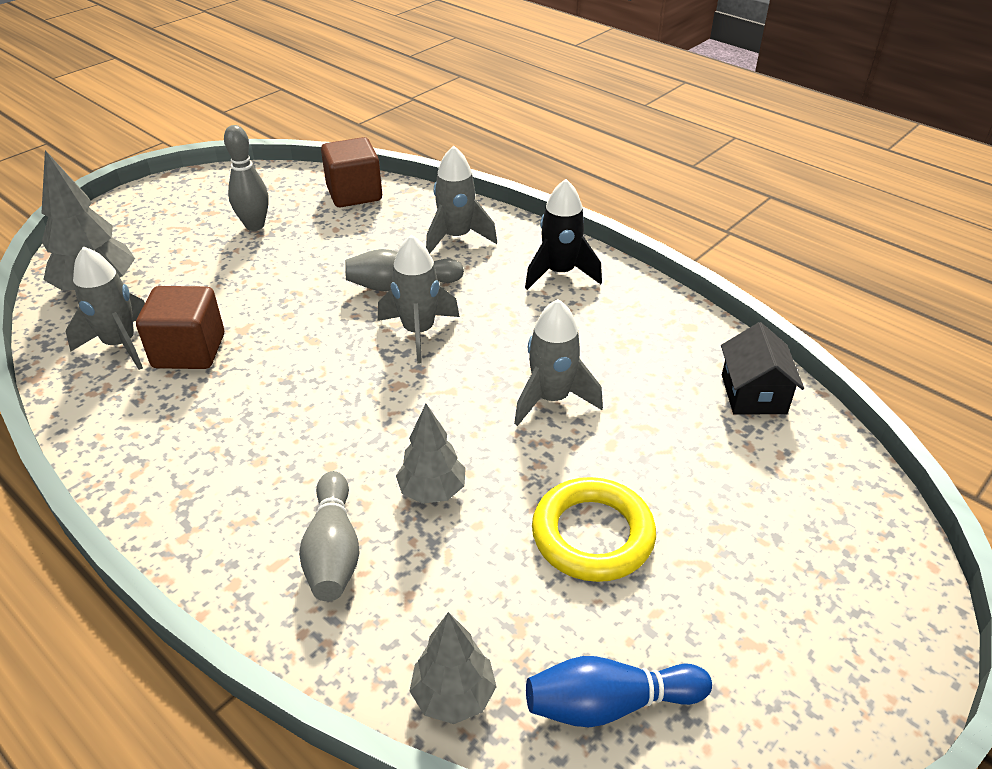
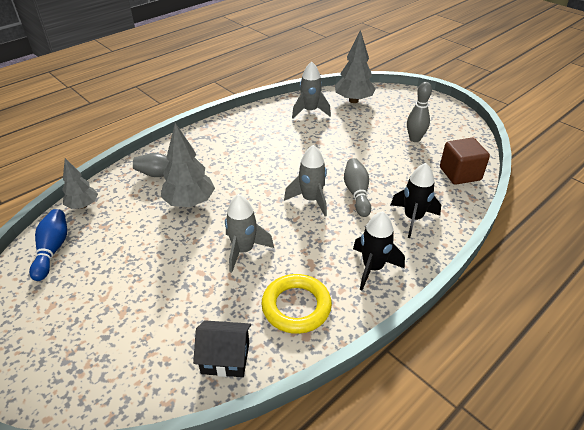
camera: 95 degrees right, 0 degrees up
brown cube [136,286,224,369] -> none
grey tree [396,404,466,504] -> grey tree [161,123,215,207], size x1.58
grey rocket [426,145,497,254] -> black rocket [391,163,441,238]
yellow ring [532,477,656,582] -> yellow ring moved to [261,274,332,334]

